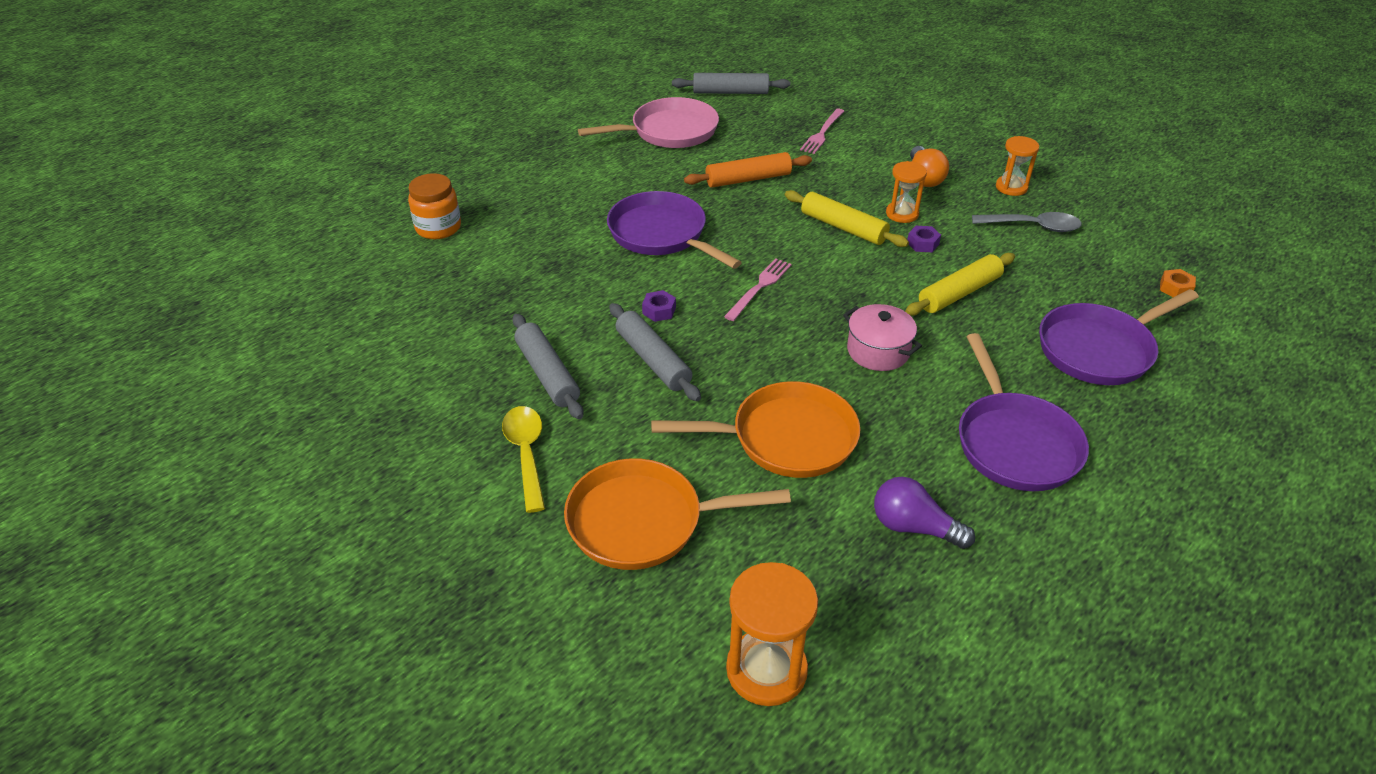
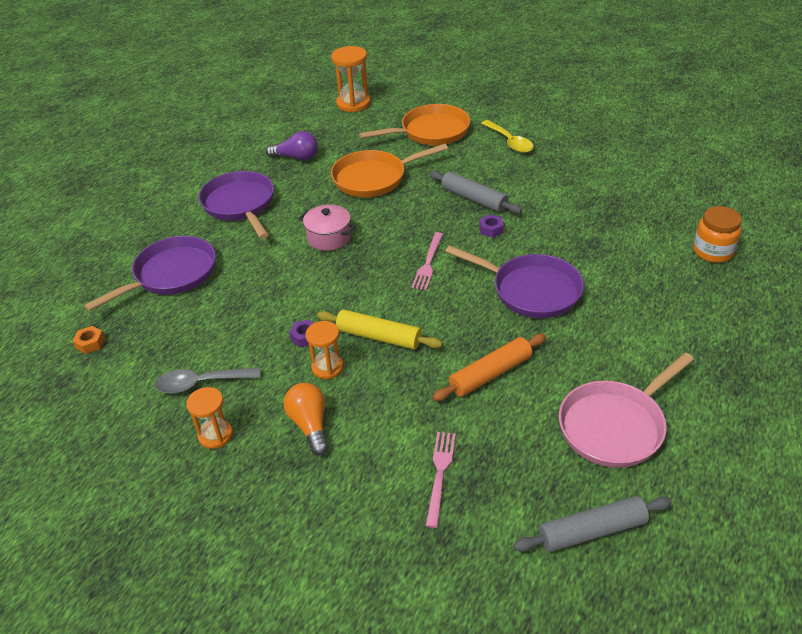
camera: 165 degrees right, 0 degrees up
grey rolling pin [512,314,584,419] -> none
yellow rolling pin [905,253,1015,316] -> none

